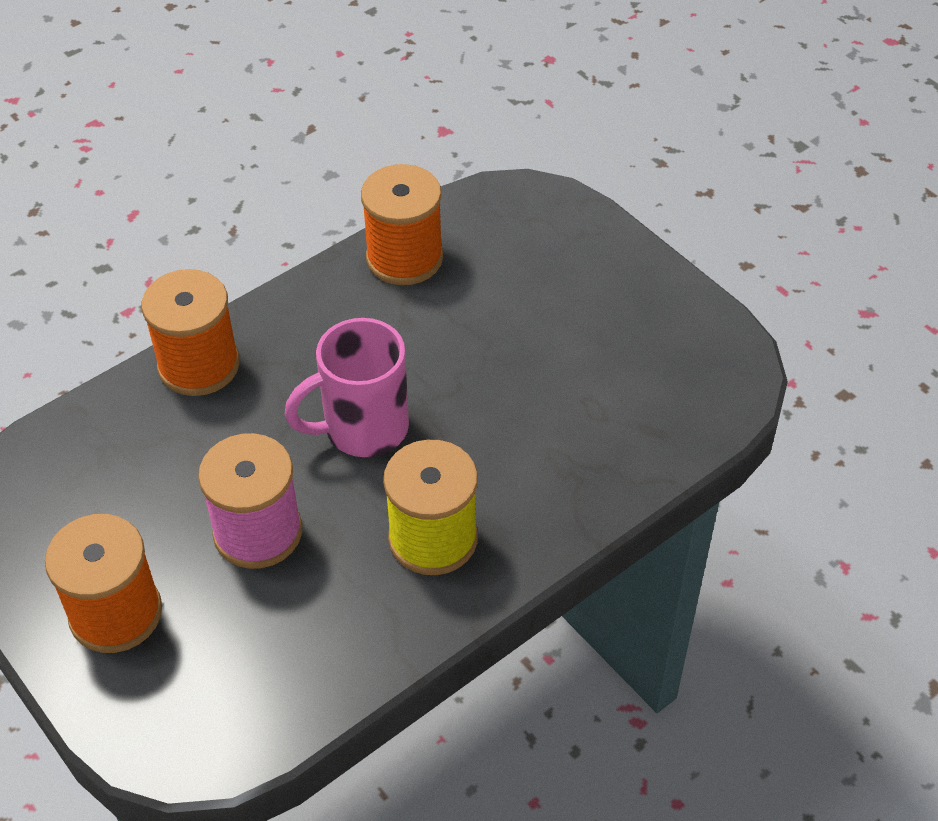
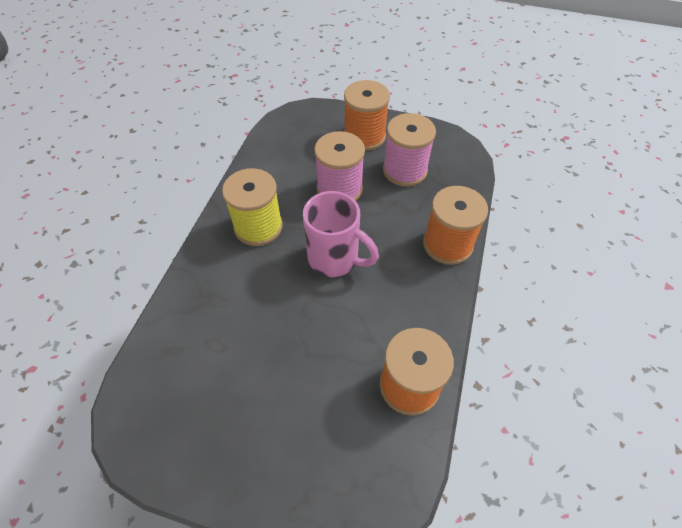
camera: 145 degrees right, 5 degrees up
pink mug [284,318,409,457] -> pink mug turned 90 degrees clockwise [303,191,379,277]
none -> pink spool [383,113,436,187]

